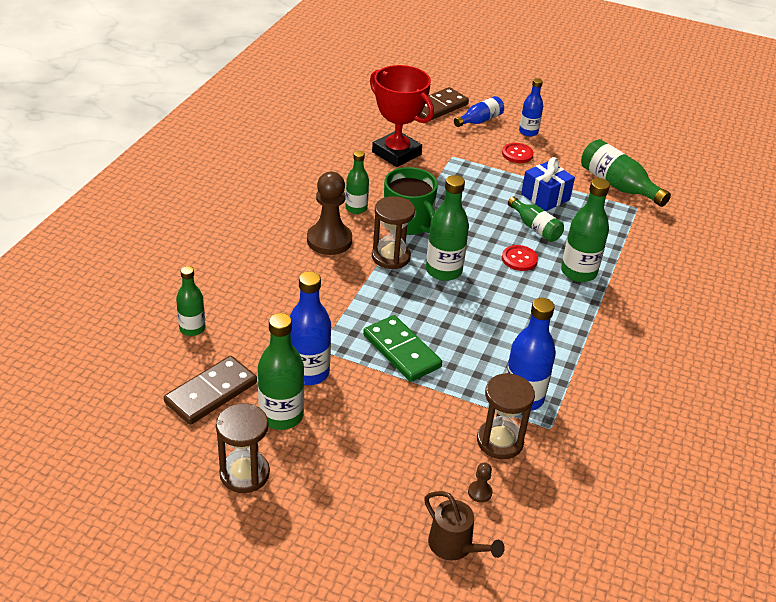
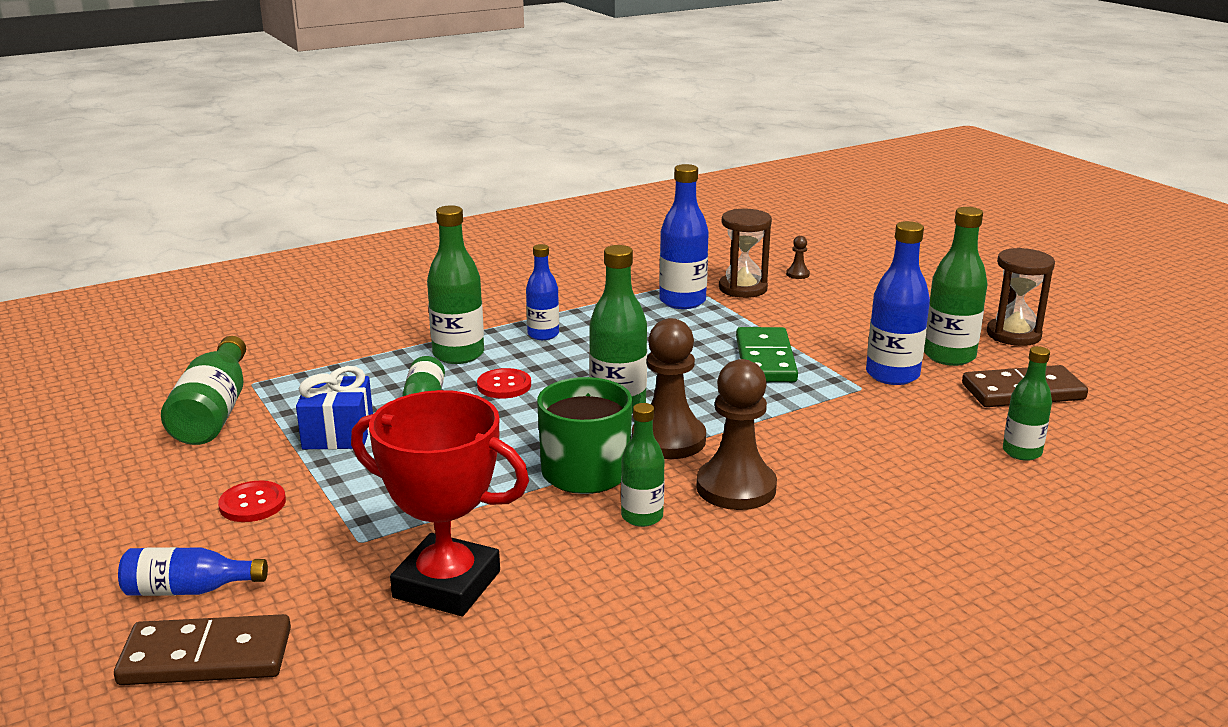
camera: 140 degrees left, 15 degrees down
red trophy [370,65,434,167] -> red trophy turned 60 degrees counterclockwise [351,390,529,616]
brown hourglass [372,196,415,269] -> brown pawn [632,318,706,459]
brown watering can [424,491,505,561] -> none
blue bottle [519,78,543,136] -> blue bottle moved to [526,244,559,340]

